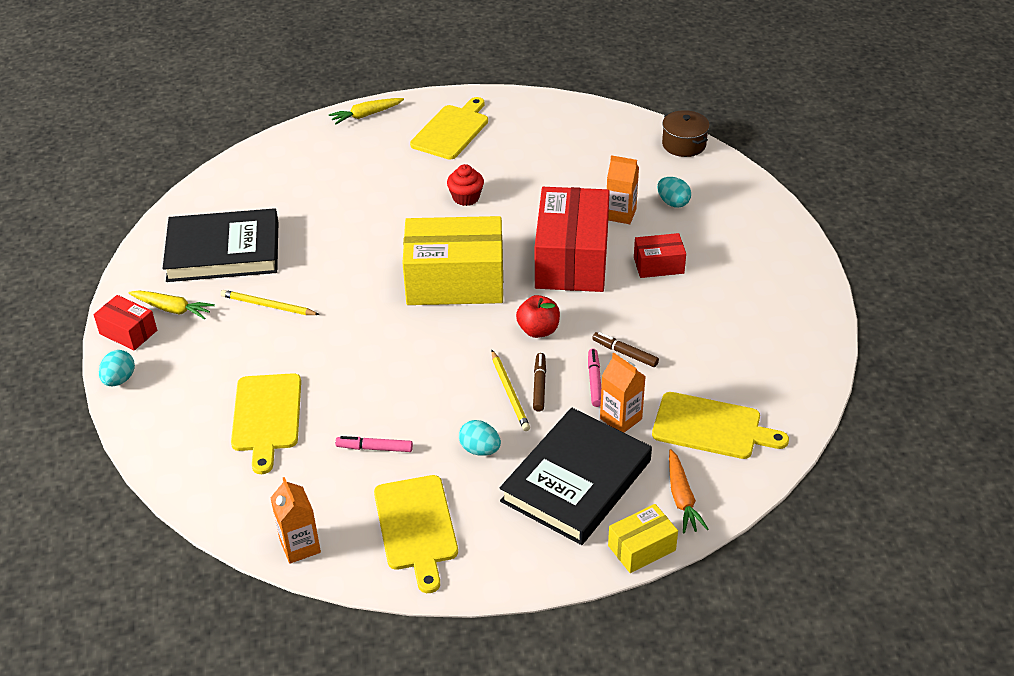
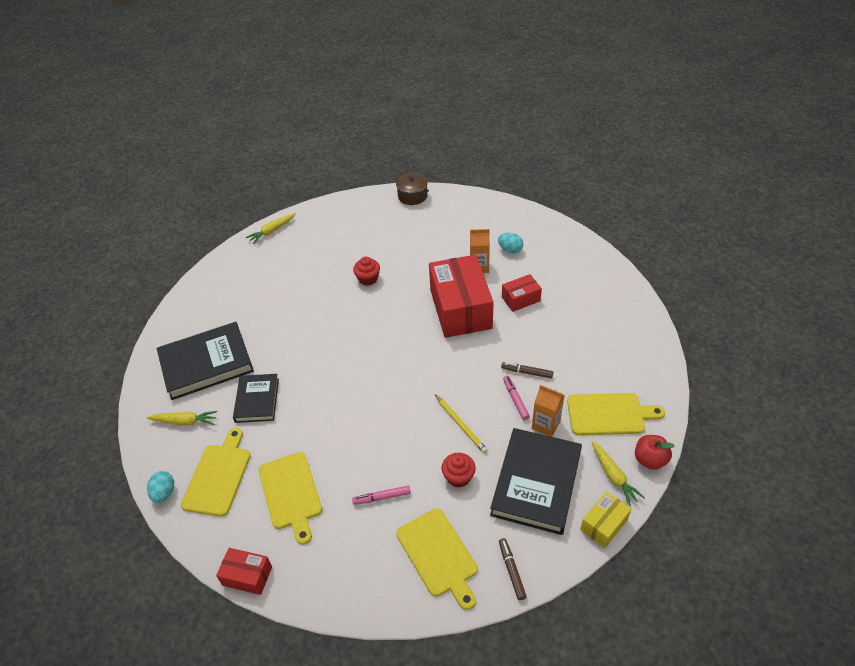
camera: 15 degrees left, 5 degrees up
red box [93,295,157,351] -> red box moved to [216,548,272,595]
yellow pencil [221,290,320,315] -> black book [233,374,279,423]
orange carton [271,477,321,564] -> none
yellow box [403,216,503,305] -> none
yellow cutting board [410,97,488,159] -> yellow cutting board moved to [181,428,251,517]
turquoise egg [459,420,501,456] -> red cupcake [441,453,476,488]
red apple [516,295,560,338] -> red apple moved to [635,435,674,470]
brown marker [533,353,546,412] -> brown marker moved to [499,538,527,600]
brown pot [662,110,710,157] -> brown pot moved to [395,173,429,205]
orange carrot [669,449,709,534] -> yellow carrot [592,441,645,506]

